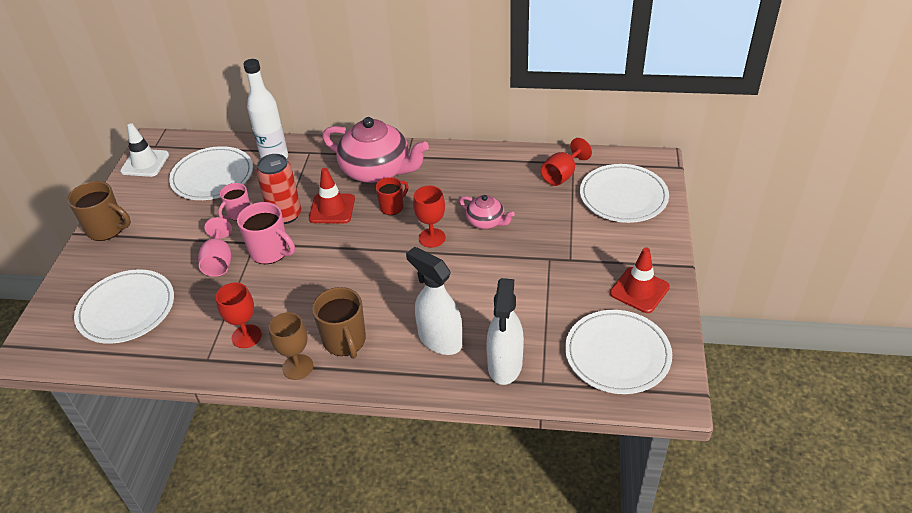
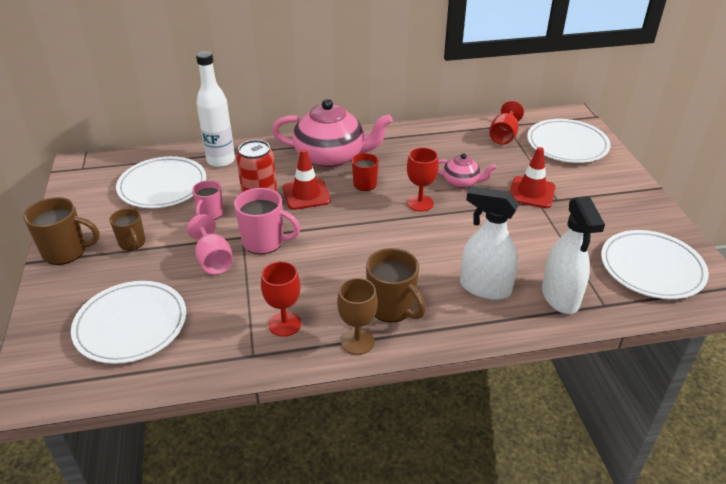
camera: 20 degrees left, 5 degrees down
white traffic cone [120,123,169,177] -> none
red traffic cone [610,248,670,313] -> red traffic cone moved to [509,147,556,208]
none -> brown mug [110,208,145,250]

